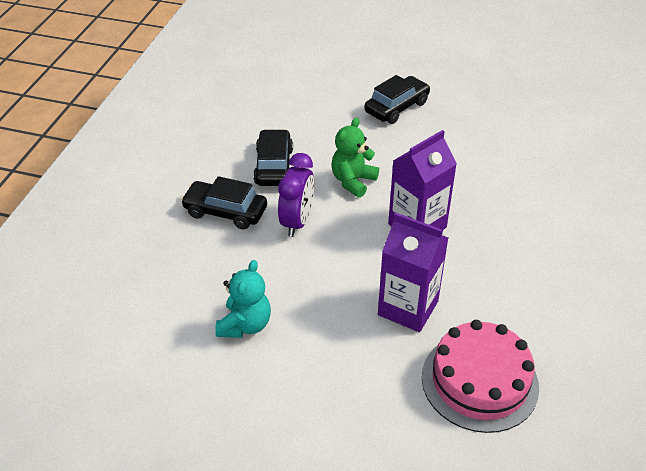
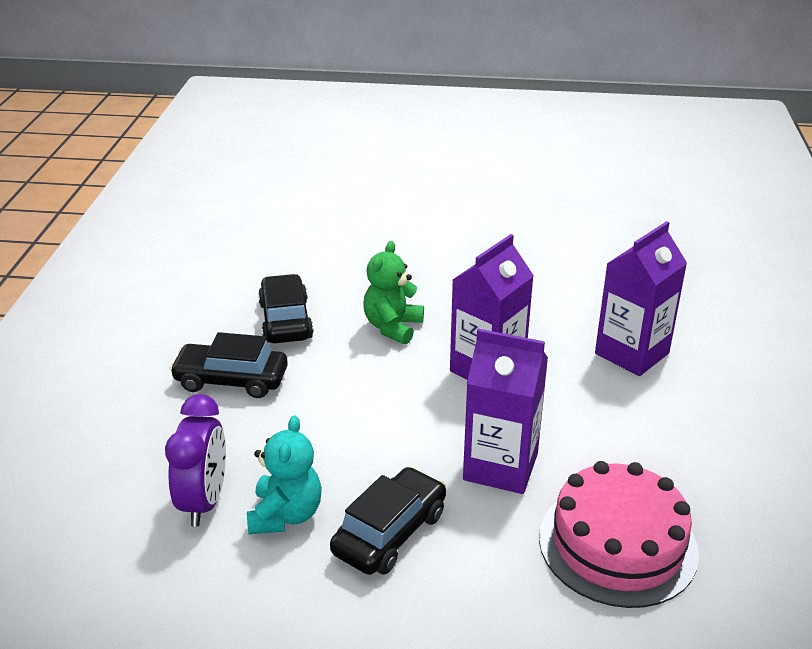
camera: 10 degrees left, 10 degrees down
purple clock [278,153,314,237] -> purple clock moved to [165,394,226,527]
black car [364,75,430,124] -> black car moved to [330,467,446,575]
none -> purple carton [595,221,687,376]

